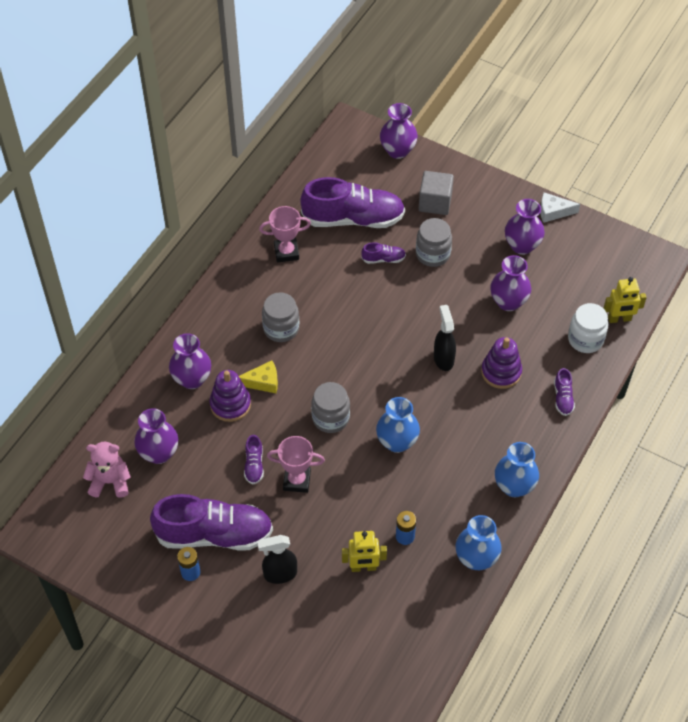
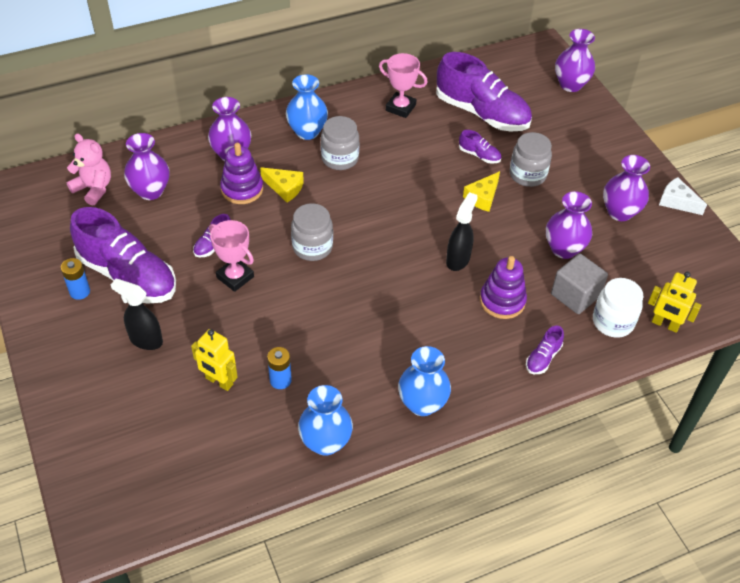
camera: 35 degrees right, 5 degrees down
blue vase [376,397,420,453] -> blue vase moved to [286,74,328,140]
grey cube [419,171,454,215] -> grey cube moved to [551,254,608,314]
none -> yellow cheese [463,171,500,212]

